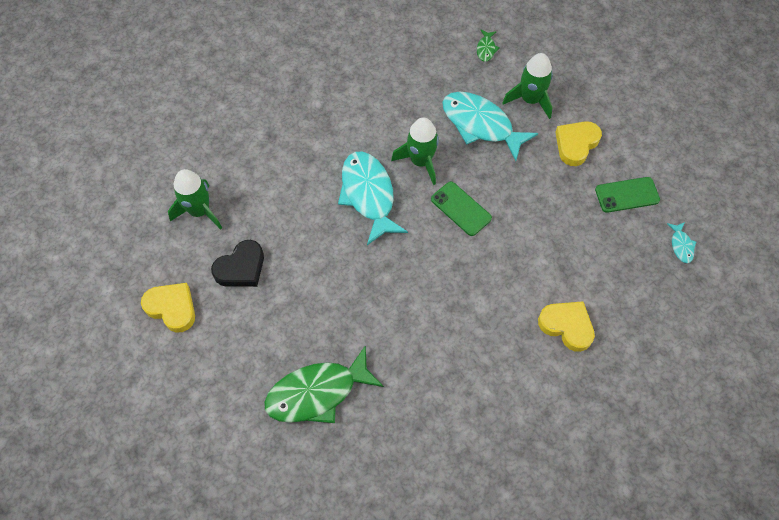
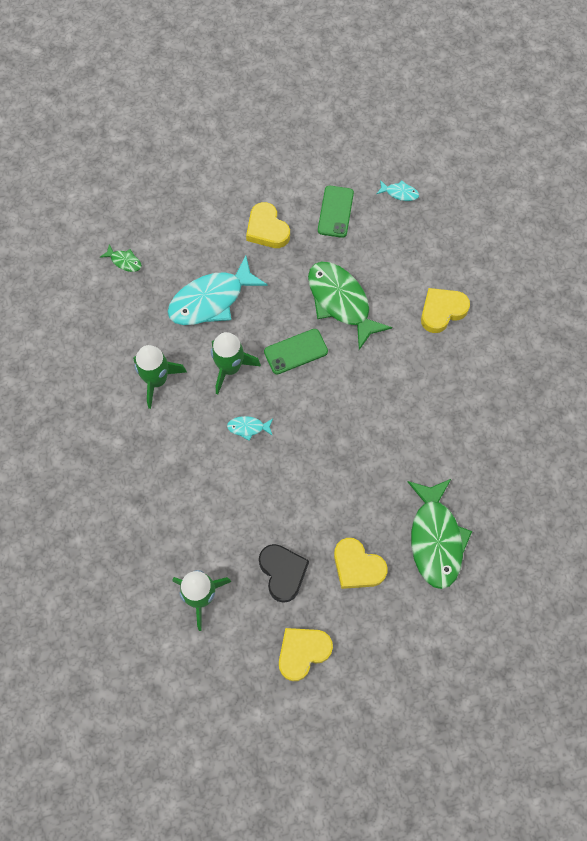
camera: 70 degrees left, 5 degrees up
turquoise fish [338,152,408,245] -> turquoise fish [227,416,273,441], size x0.43
green rocket [502,53,553,119] -> green rocket moved to [133,345,187,409]
none -> green fish [308,262,392,350]
none -> yellow heart [334,538,388,589]

